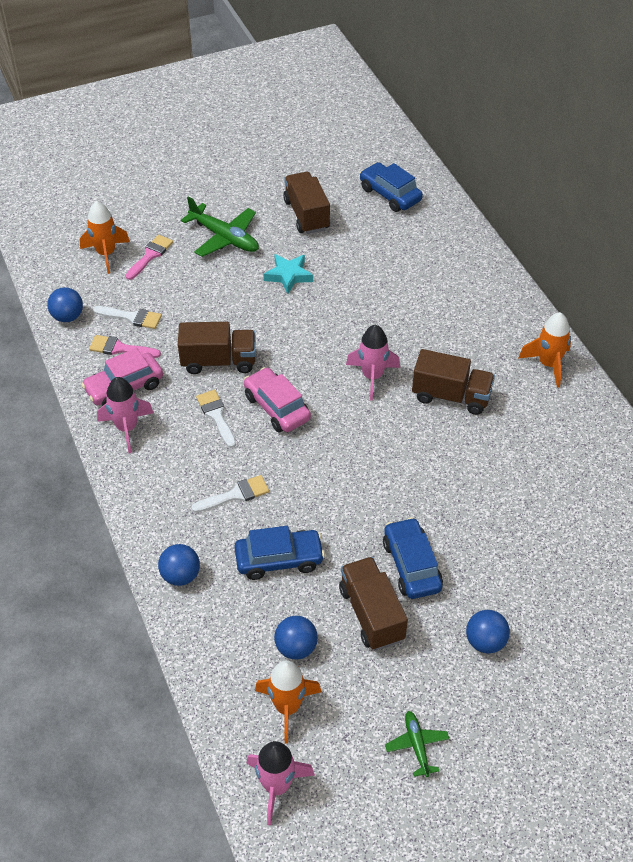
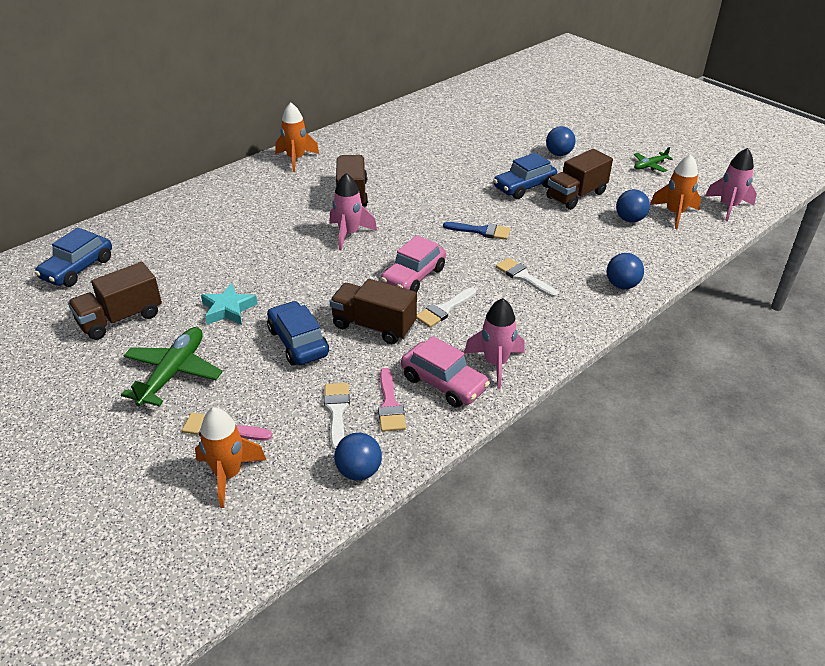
camera: 110 degrees left, 10 degrees down
brown truck [178,322,255,374] -> brown truck turned 45 degrees counterclockwise [330,279,417,344]
blue car [234,526,325,580] -> blue car moved to [267,301,329,366]
none -> blue brush [443,222,510,240]

